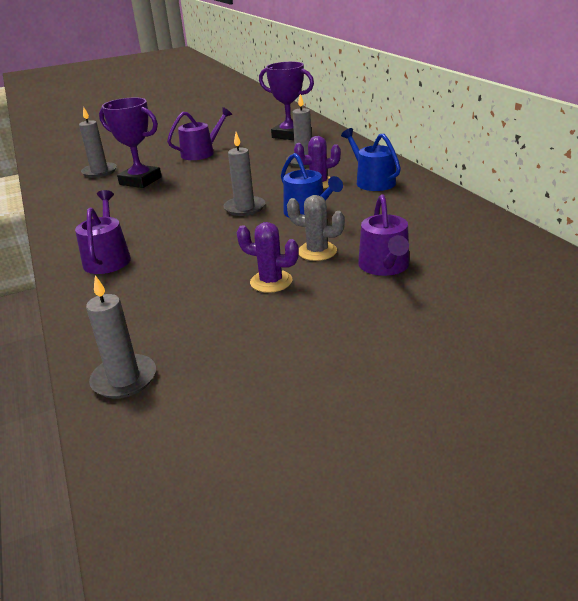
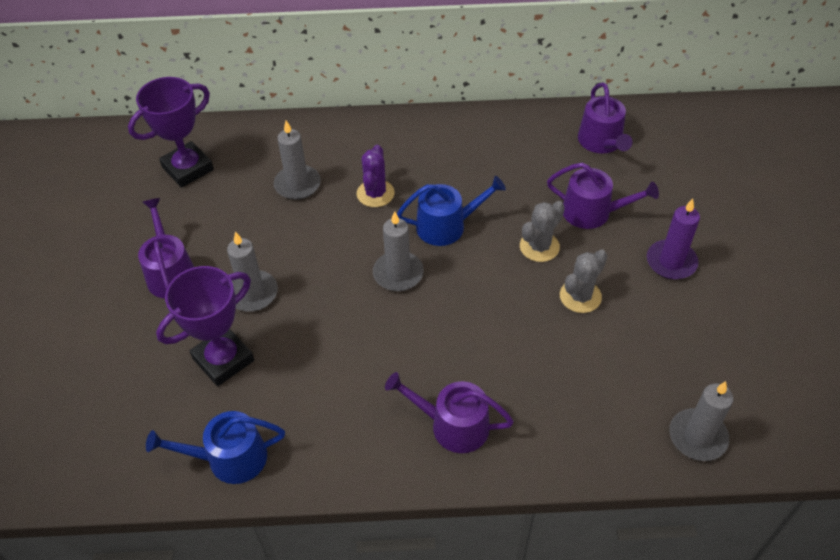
camera: 70 degrees left, 20 degrees up
grey candle [79,106,117,178] -> grey candle moved to [227,232,278,312]
purple cactus [237,222,299,293] -> grey cactus [560,250,607,313]
blue watering can [341,128,401,191] -> blue watering can moved to [146,411,285,484]
none -> purple watering can [578,82,632,154]
none -> purple candle [647,199,700,279]

